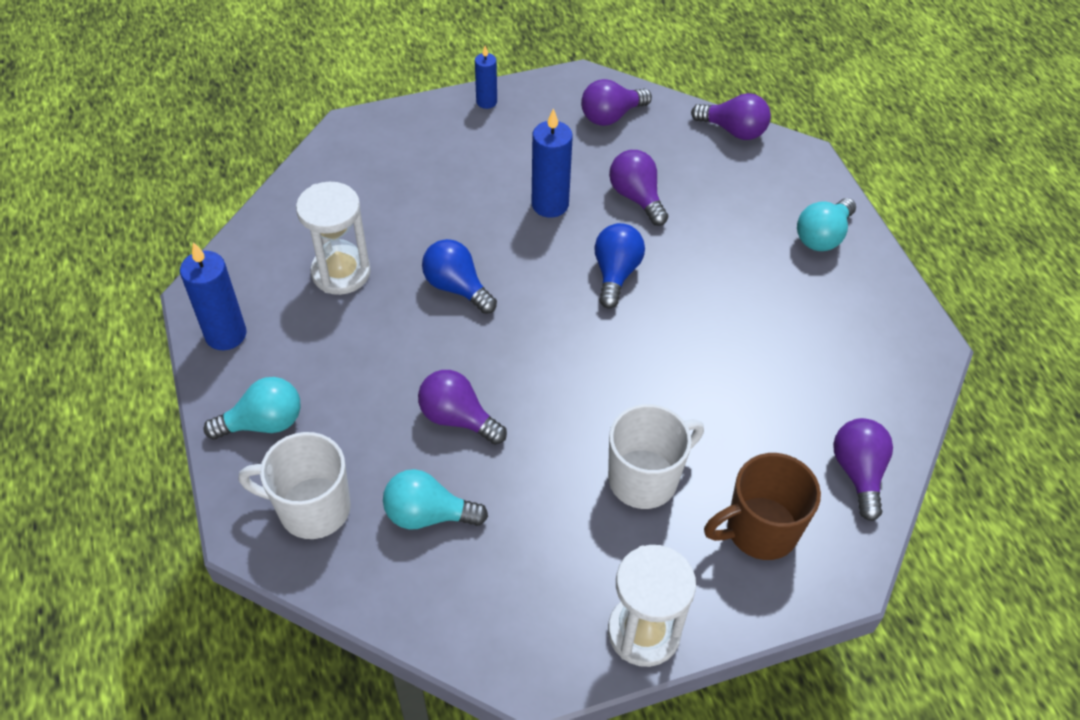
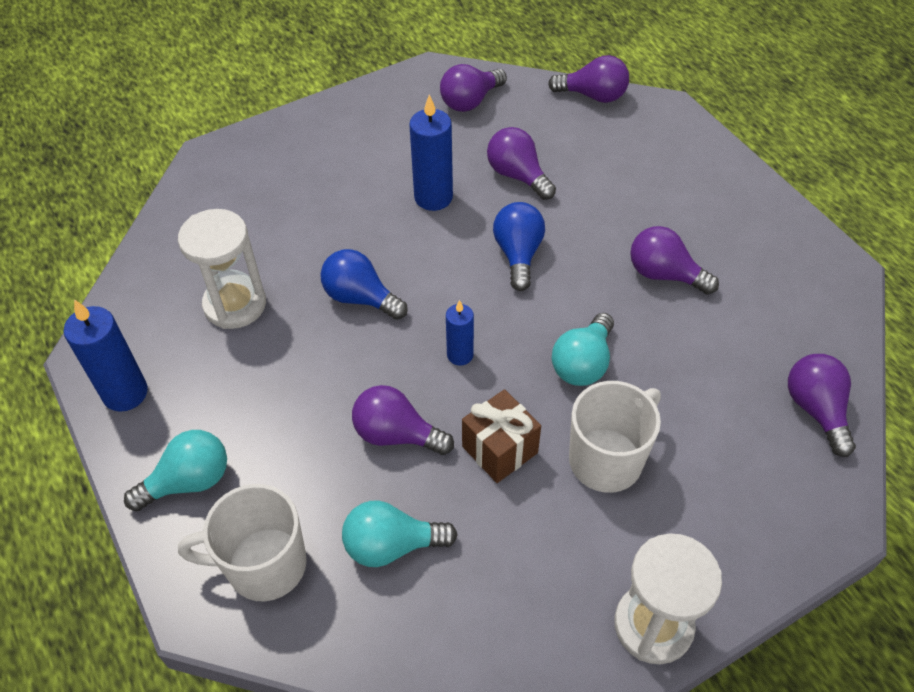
camera: 10 degrees left, 0 degrees up
blue candle [475,46,497,109] -> blue candle moved to [446,300,474,366]
brown mug [704,453,821,560] -> none
turquoise light bulb [797,198,856,251] -> turquoise light bulb moved to [552,313,614,386]
none -> brown gift [462,389,541,483]
none -> purple light bulb [630,226,719,295]

